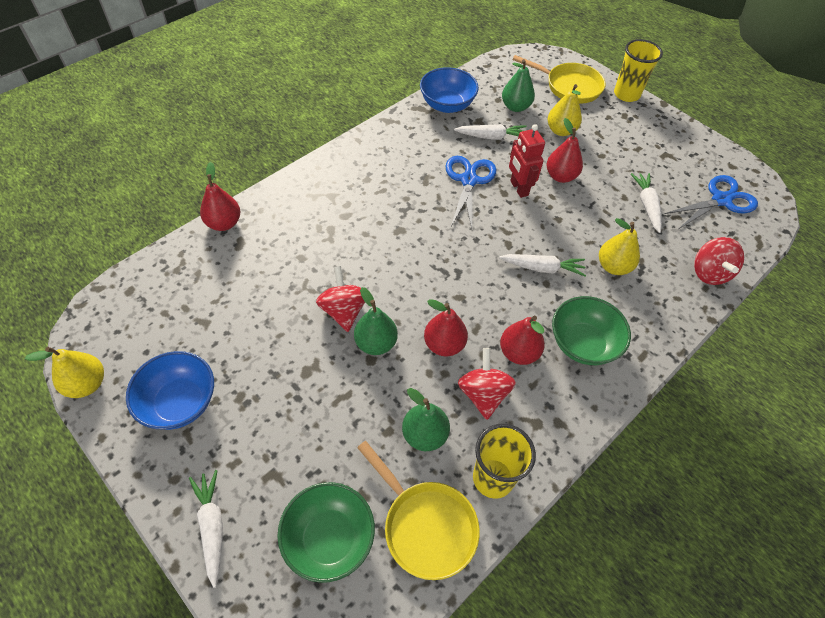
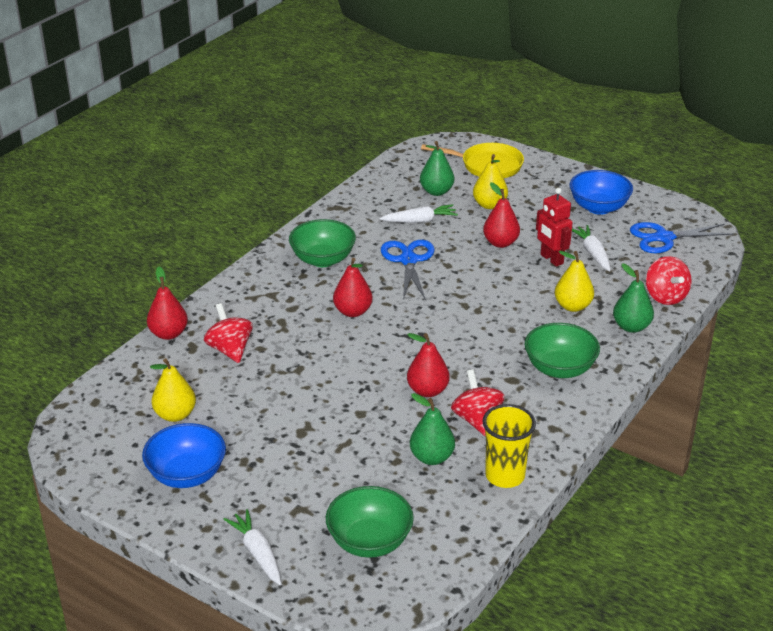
camera: 10 degrees left, 20 degrees down
yellow pear [25,347,104,398] -> yellow pear moved to [150,358,196,422]
red spinning top [316,266,365,332] -> red spinning top moved to [204,303,253,363]
green pear [354,287,398,355] -> green pear moved to [613,263,654,333]
yellow pan [357,441,480,580] -> none
blue bowl [420,67,479,113] -> blue bowl moved to [570,170,633,215]
white carrot [499,254,586,276] -> none
red pear [500,316,545,365] -> red pear moved to [333,258,373,317]
red robot [509,124,545,198] -> red robot moved to [536,188,573,267]
yellow cup [614,39,663,102] -> none
blue scissors [665,175,758,229] -> blue scissors turned 150 degrees counterclockwise [630,222,733,253]
none -> green bowl [289,219,356,267]

